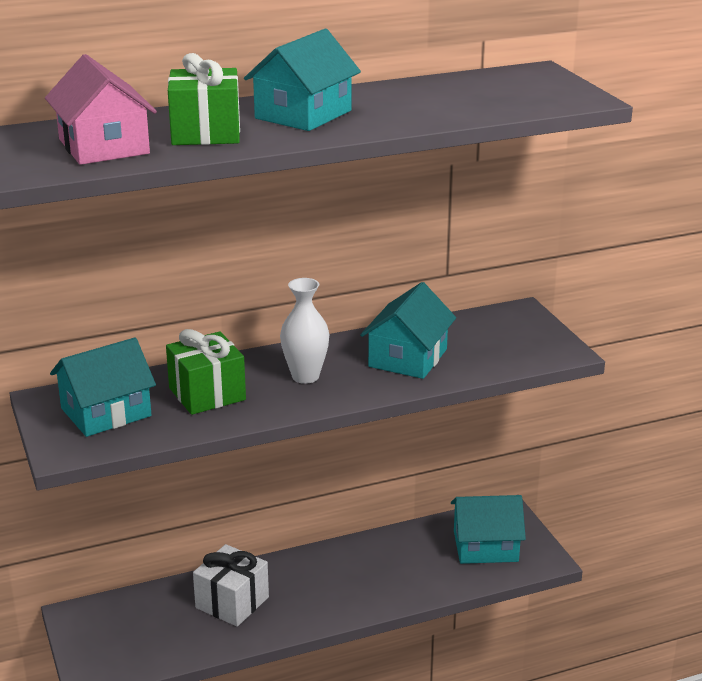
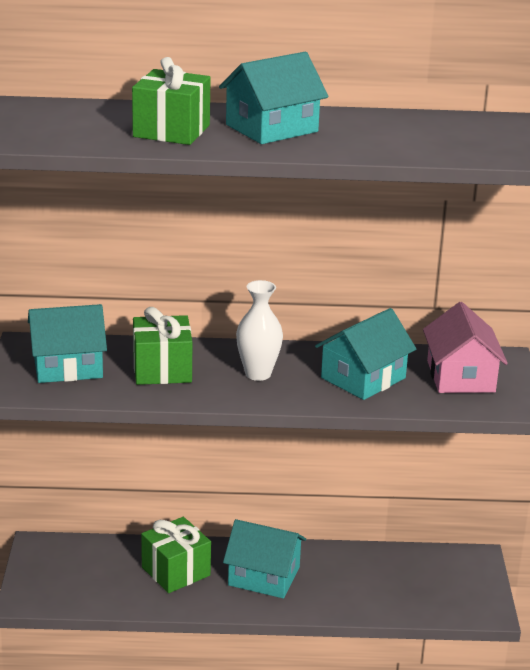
camera: 20 degrees right, 0 degrees up
pink house [45,54,157,165] -> pink house moved to [423,302,508,393]
white gift [193,544,269,627] -> green gift [141,517,211,593]
turquoise house [451,495,526,564] -> turquoise house moved to [223,519,306,599]

